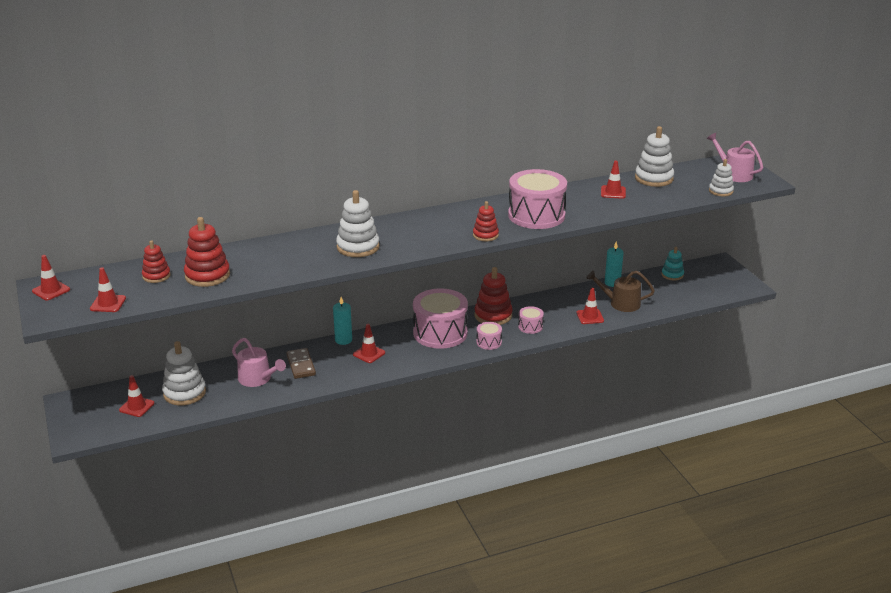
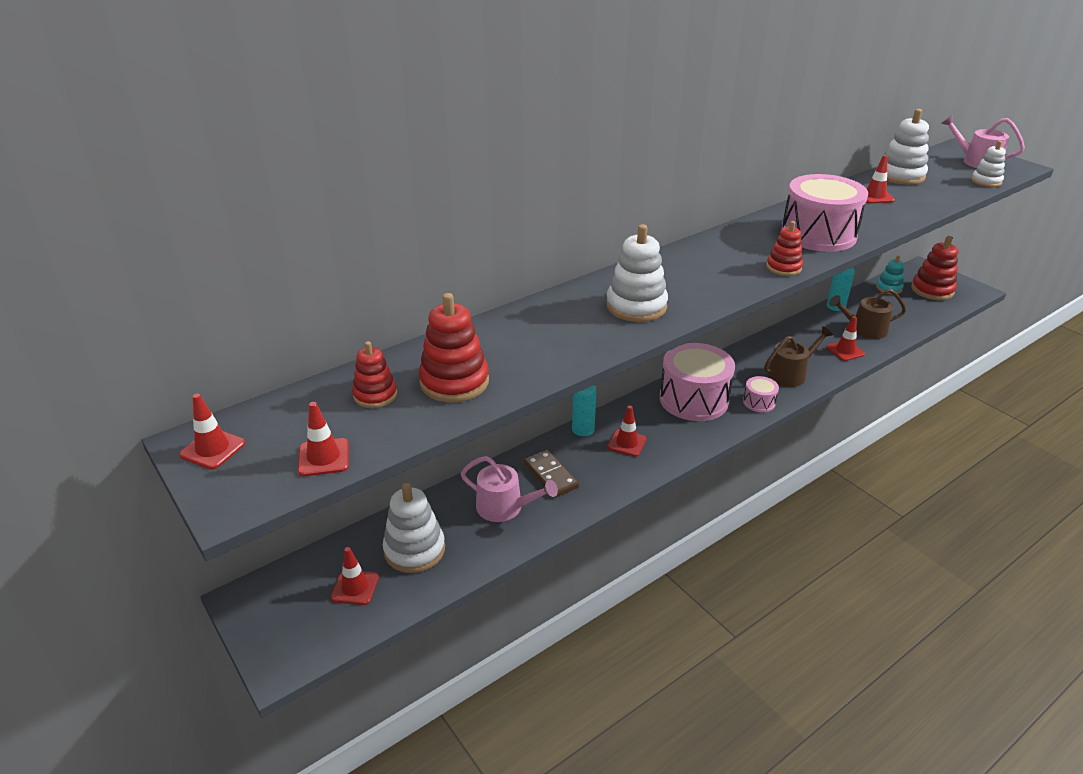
camera: 15 degrees left, 5 degrees up
red stacking toy [475,267,513,325] -> red stacking toy moved to [911,236,958,300]
pink drum [518,306,544,334] -> brown watering can [764,326,833,387]

